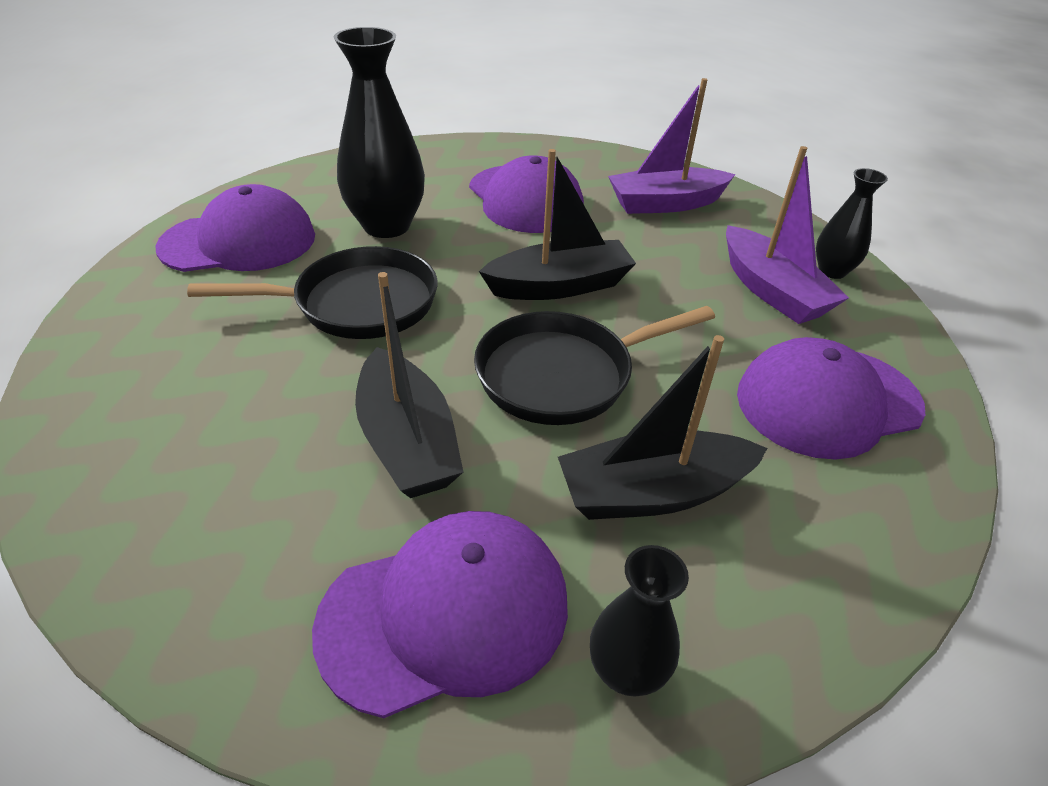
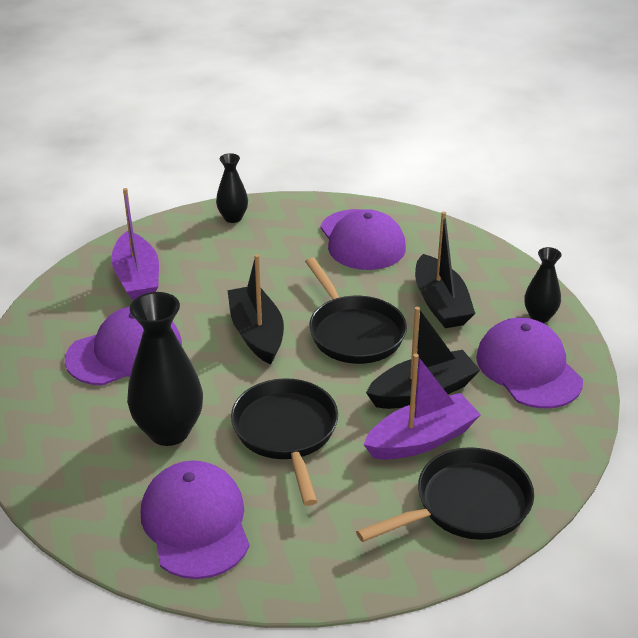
camera: 90 degrees left, 5 degrees down
purple boat [726,146,849,324] -> purple boat moved to [363,354,481,460]
none -> black pan [356,447,534,542]

